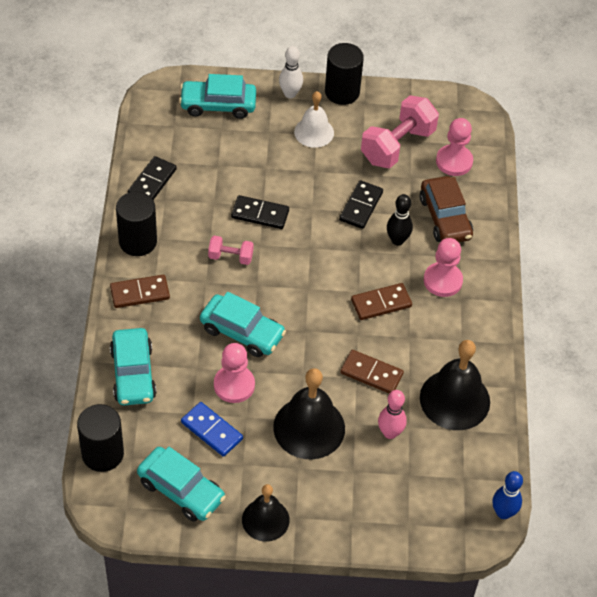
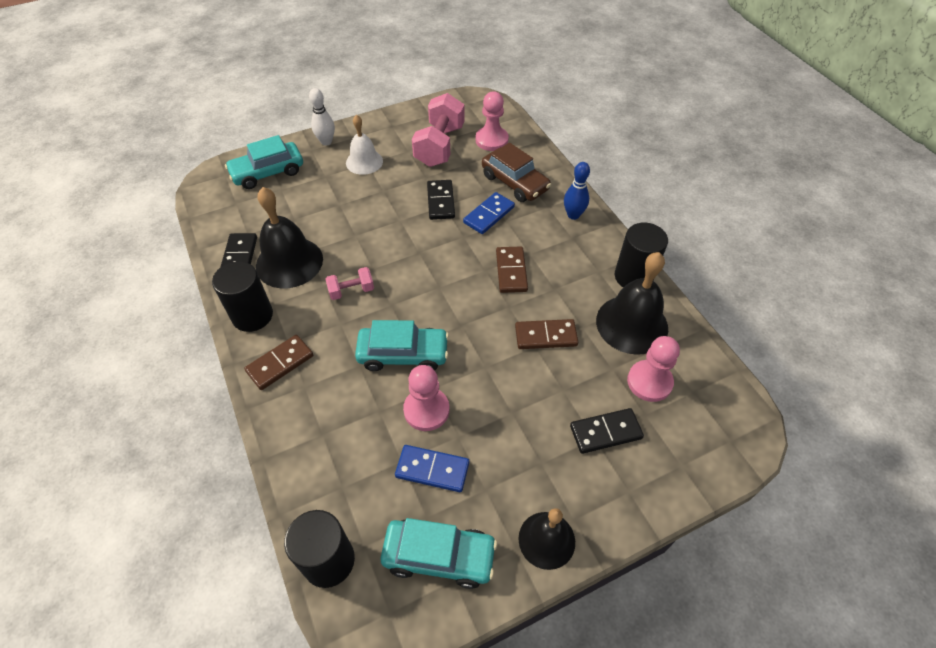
camera: 25 degrees left, 0 degrees up
turquoise car [110,328,157,405] -> none
black domino [231,195,289,229] -> black domino moved to [570,408,644,454]
black bell [273,368,345,459] -> black bell moved to [256,187,323,288]
black cylinder [325,43,364,105] -> black cylinder moved to [615,223,668,287]
brown domino [351,283,412,320] -> brown domino turned 45 degrees counterclockwise [496,247,528,293]
pink bowling pin [378,390,407,439] -> none
black bowling pin [387,194,413,246] -> blue domino [463,192,515,234]
pink pawn [424,238,463,297] -> pink pawn moved to [627,336,680,402]
blue bowling pin [492,471,523,519] -> blue bowling pin moved to [564,162,590,220]

